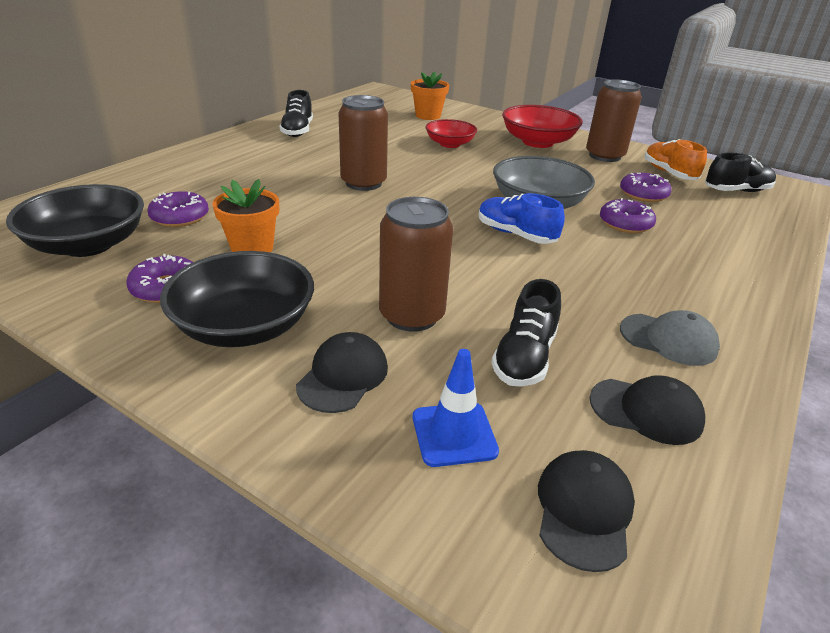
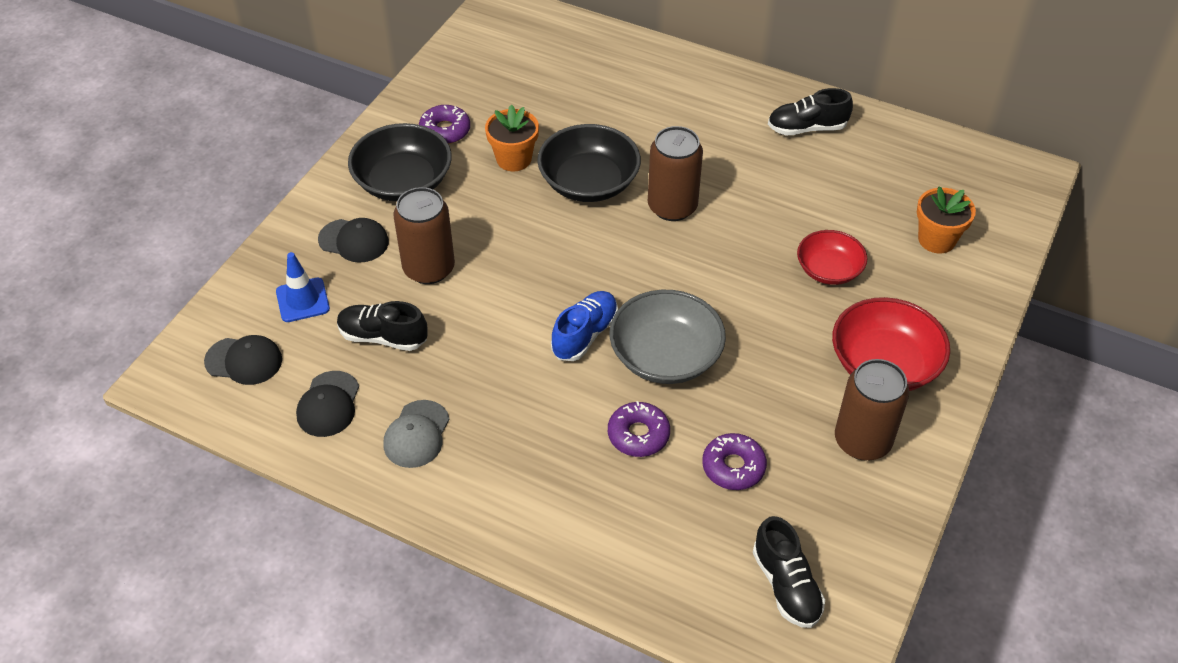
camera: 85 degrees right, 15 degrees up
black bowl [6,184,144,257] -> black bowl moved to [537,124,641,202]
purple donut [148,191,209,227] -> none
orange shoe [644,139,707,180] -> none

